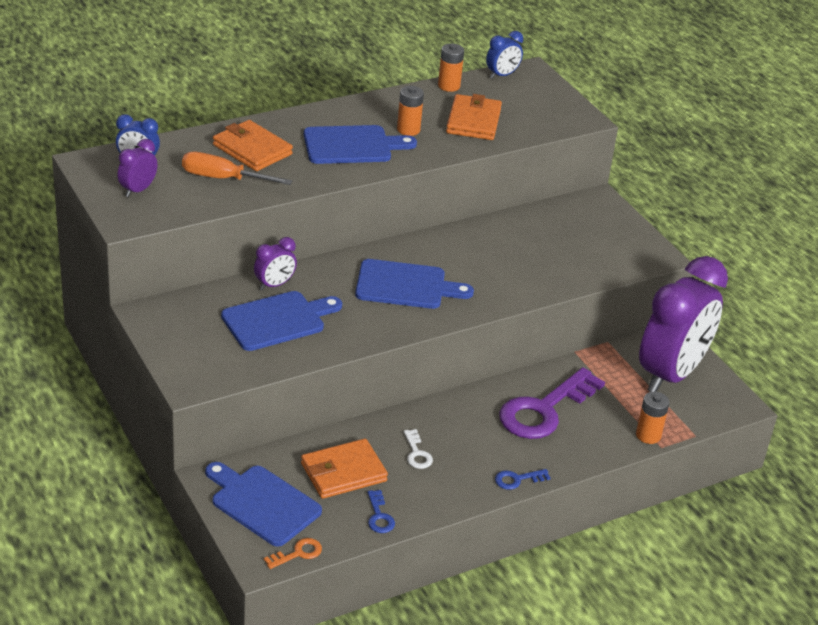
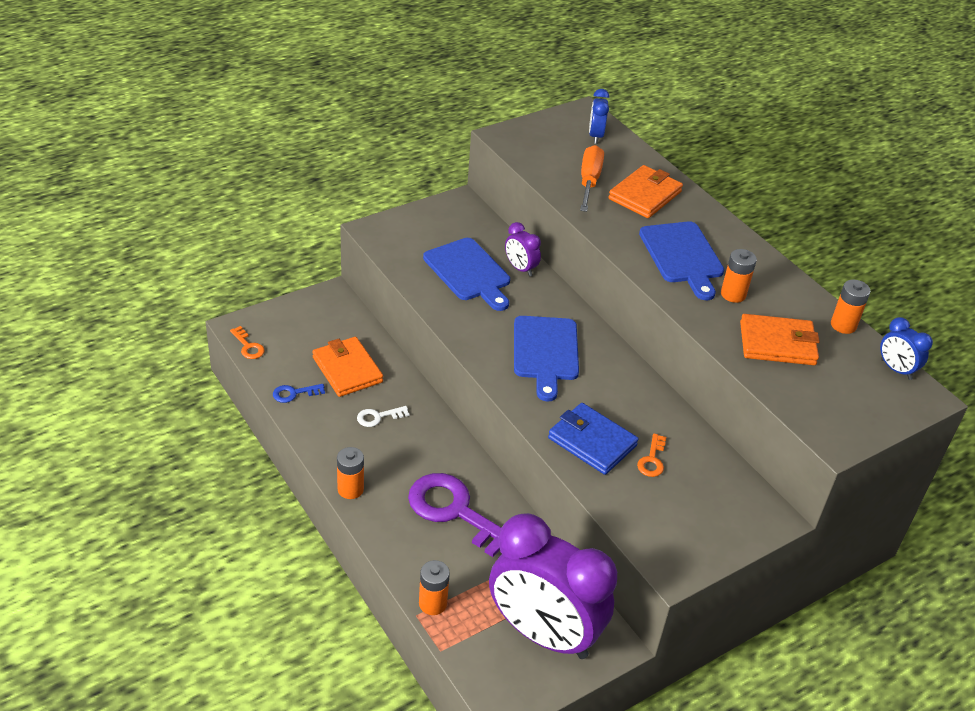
camera: 85 degrees right, 5 degrees up
purple clock [117,139,157,197] -> none
blue cutting board [205,462,322,547] -> none
blue key [495,469,551,490] -> orange battery [337,447,364,499]
none -> blue wallet [548,403,639,475]
none -> orange key [637,433,666,477]

